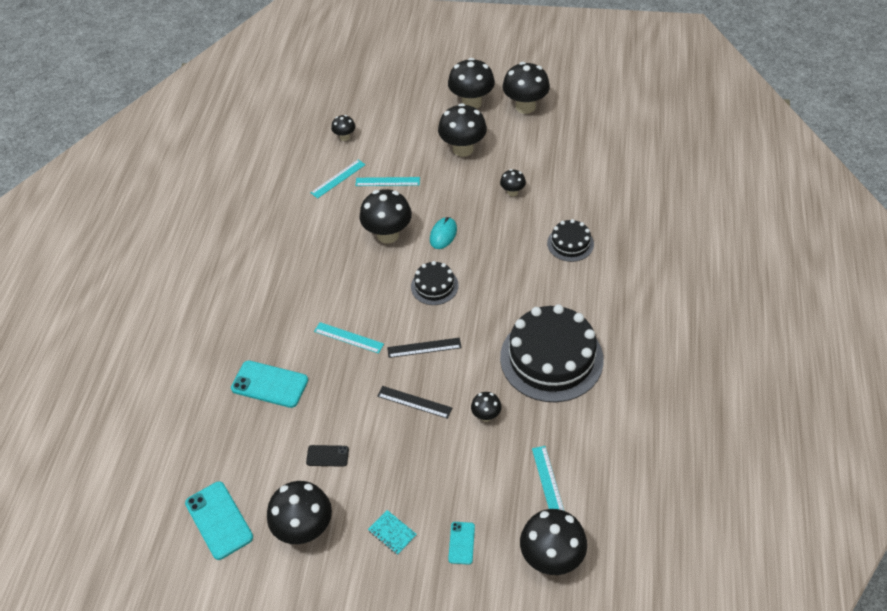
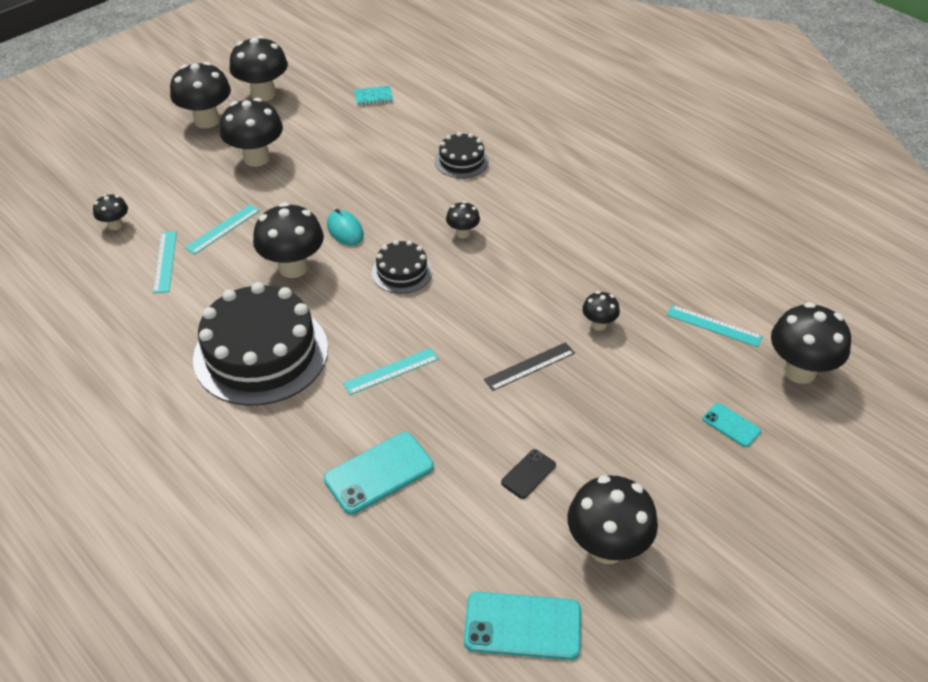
camera: 55 degrees left, 5 degrees down
turquoise notebook [368,510,417,555] -> turquoise notebook moved to [354,86,393,106]
black ruler [387,338,461,358] -> none
black mushroom [500,169,526,196] -> black mushroom moved to [446,201,480,238]
black cake [500,304,604,402] -> black cake moved to [193,282,328,406]

